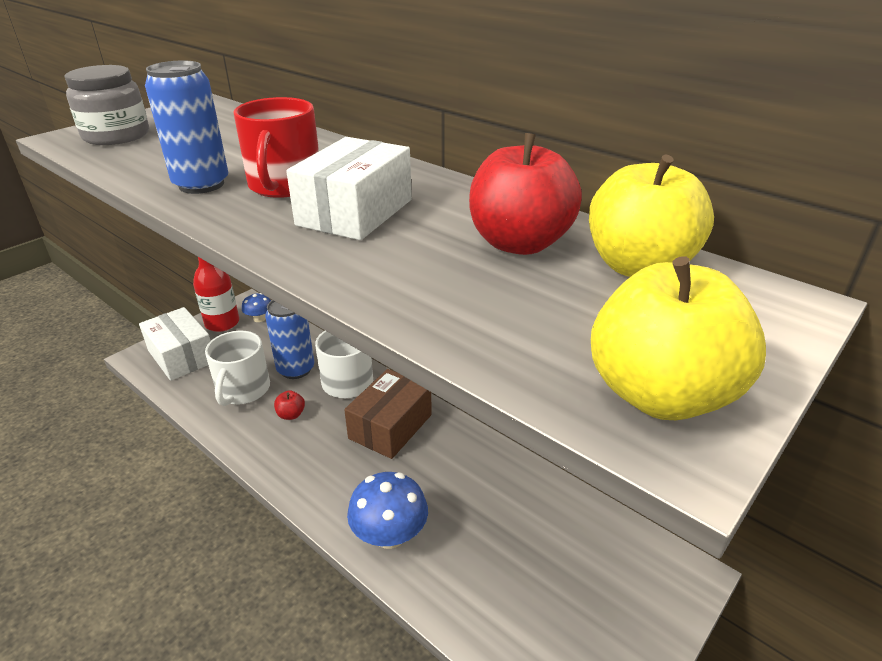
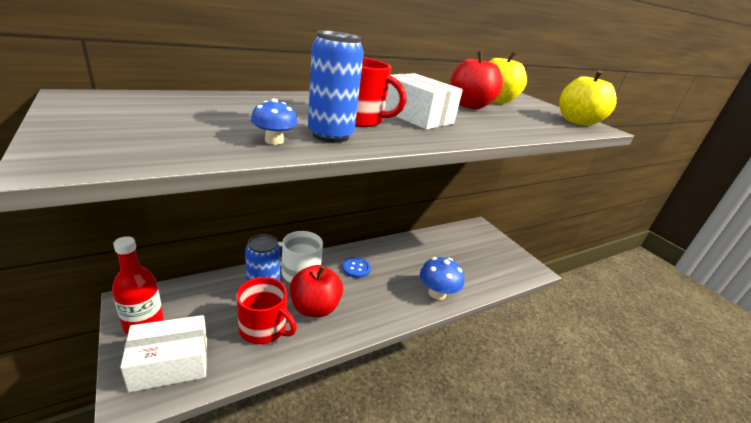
camera: 75 degrees left, 5 degrees down
grey jar [65,65,149,145] -> none
white mug [205,331,270,406] -> red mug [236,277,297,344]
blue mushroom [242,293,271,322] -> blue mushroom moved to [251,98,298,145]
red apple [274,390,305,420] -> red apple [290,265,343,317], size x2.26
brown box [344,369,432,459] -> blue button [342,257,371,278]

